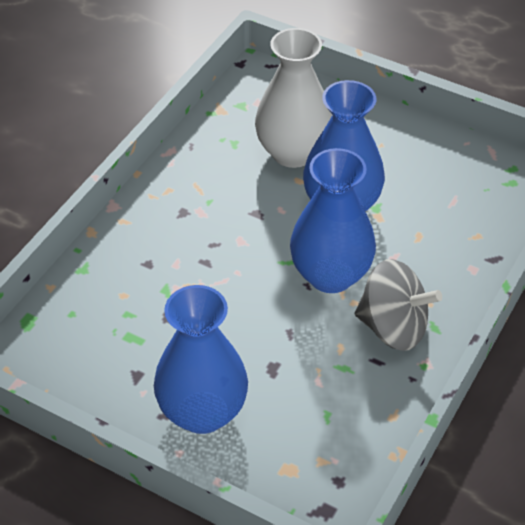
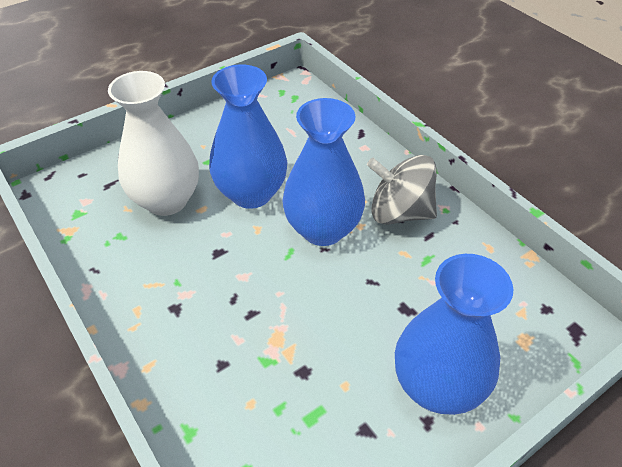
camera: 65 degrees left, 0 degrees up
grey spinning top [355,259,442,351] -> grey spinning top turned 120 degrees counterclockwise [367,155,437,225]

